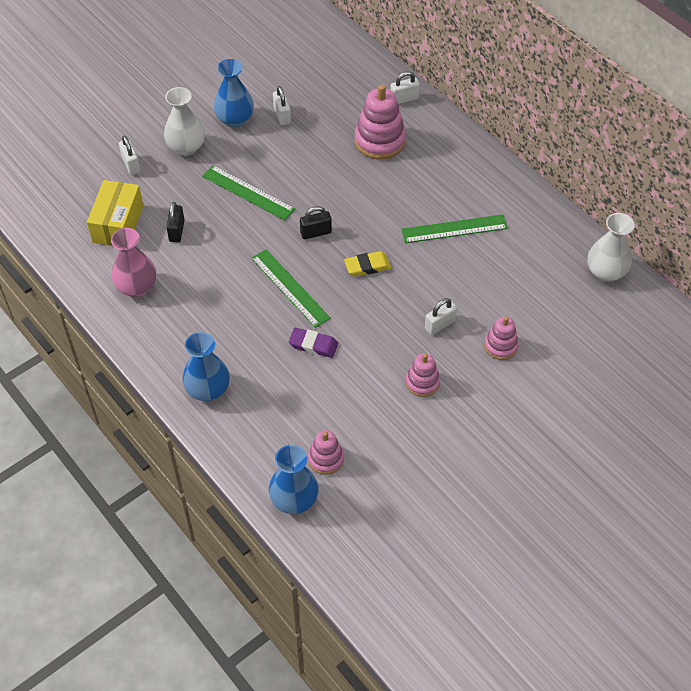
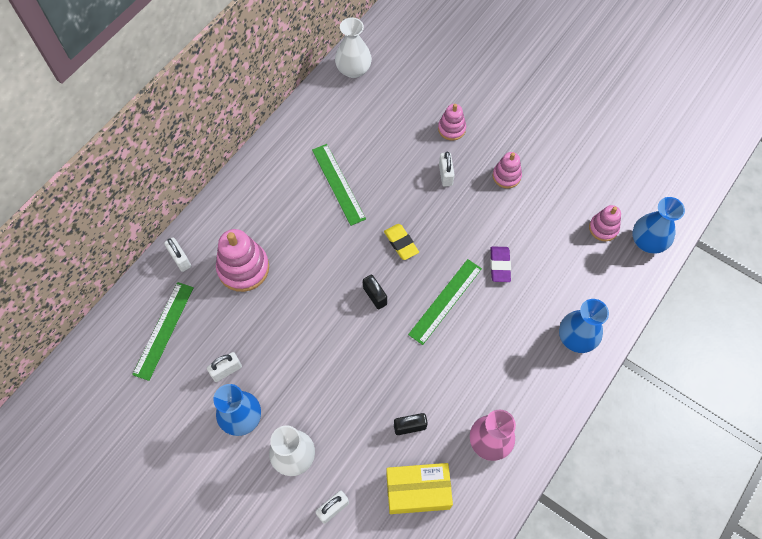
camera: 105 degrees left, 10 degrees up
green ruler [202,165,295,220] -> green ruler moved to [132,282,194,381]
white padlock [425,298,457,335] -> white padlock turned 45 degrees clockwise [439,152,455,187]

